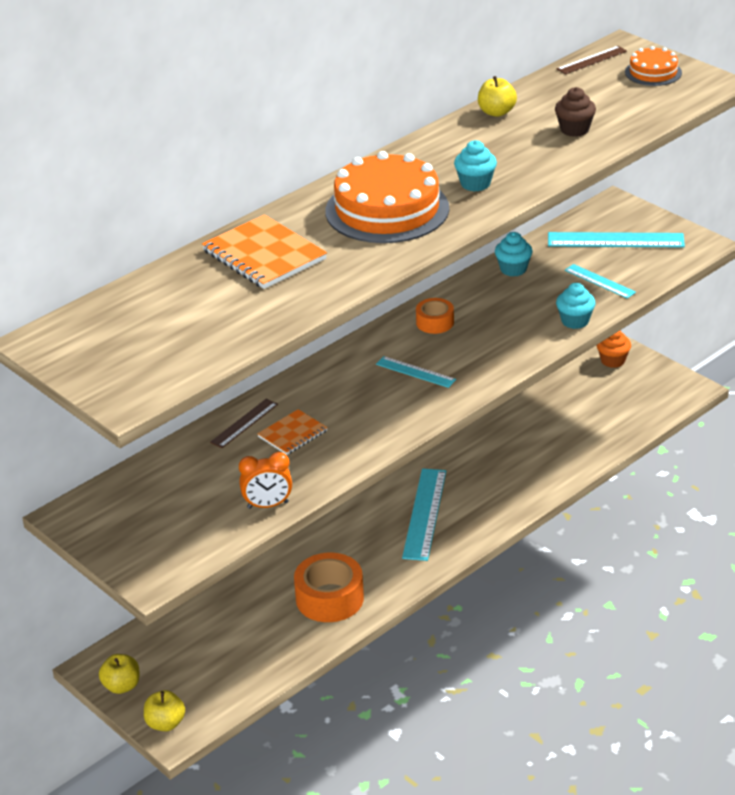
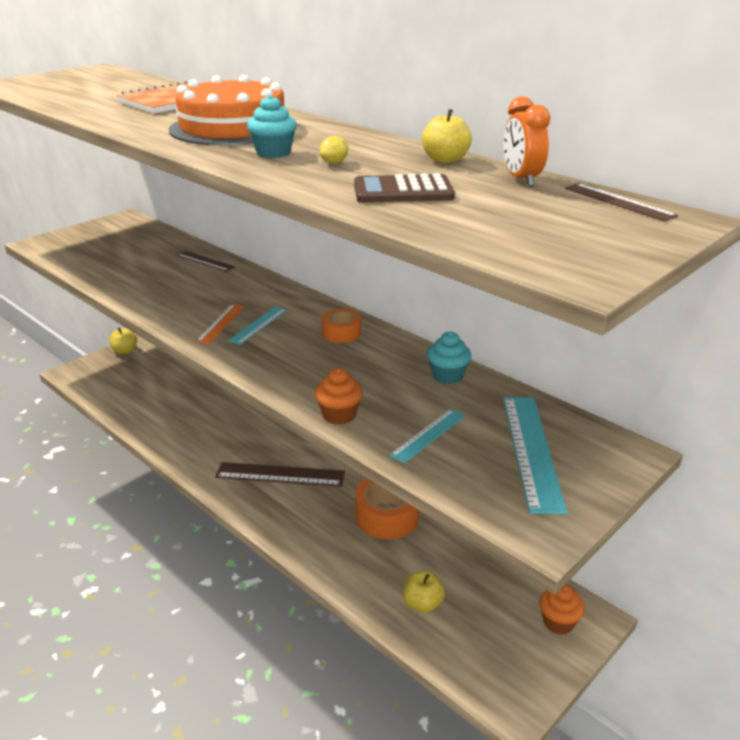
camera: 85 degrees right, 5 degrees down
yellow apple [144,690,185,731] -> yellow apple moved to [403,571,445,613]
orange clock [239,452,292,509] -> orange clock moved to [503,96,550,187]
orange notebook [257,409,328,455] -> none
orange tape [294,553,364,622] -> orange tape moved to [355,478,419,539]
turquoise ruler [402,469,446,561] -> brown ruler [216,462,345,487]
brown cupcake [555,87,596,137] -> brown calculator [354,173,455,203]
turquoise cupcake [556,283,596,329] -> orange cupcake [315,368,363,425]
orange cake [625,46,682,86] -> none
none -> orange ruler [196,304,244,344]
none -> yellow lemon [320,136,348,164]

